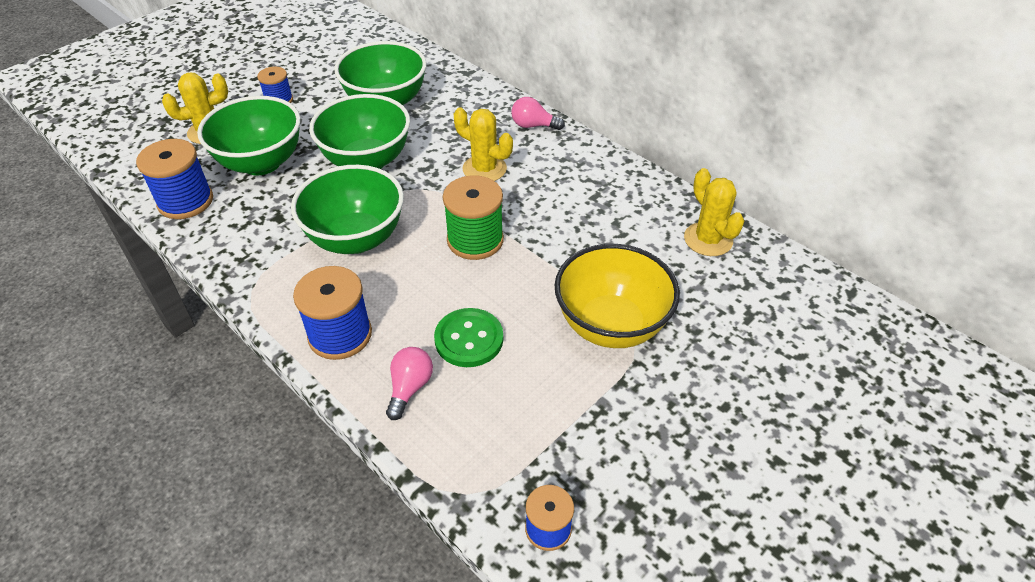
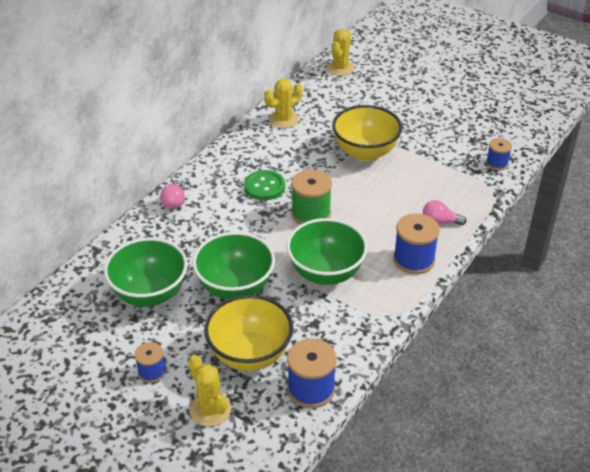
camera: 100 degrees left, 5 degrees down
green bowl [197,96,301,175] -> yellow bowl [204,295,293,371]
green button [434,308,503,367] -> green button moved to [244,170,285,200]
yellow cactus [454,107,513,181] -> yellow cactus moved to [327,29,354,76]

